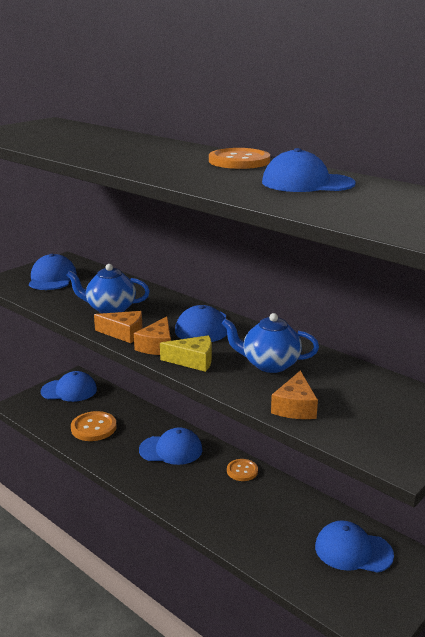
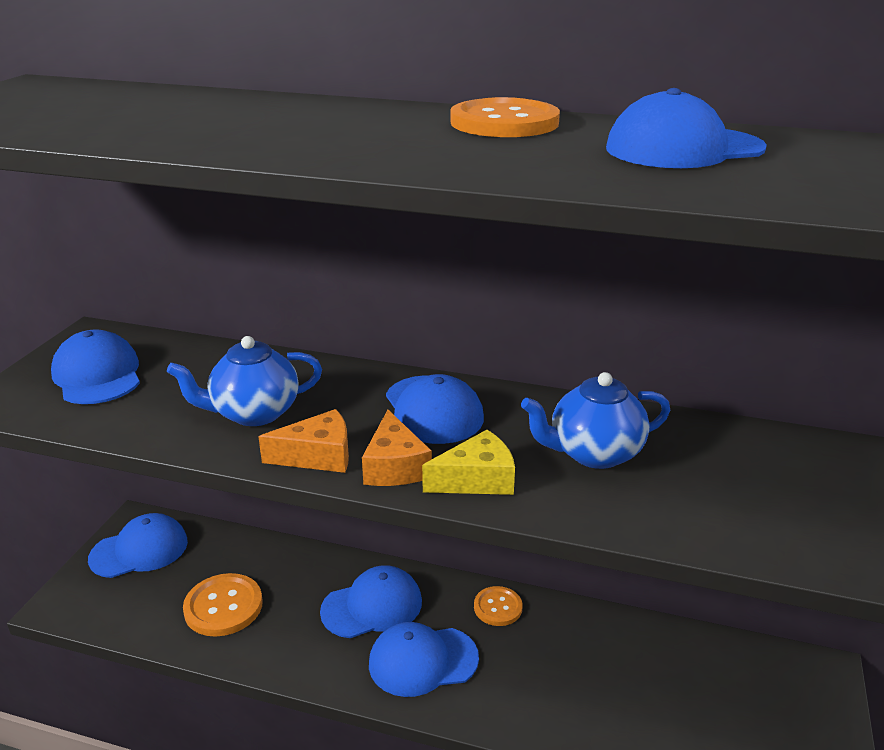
camera: 25 degrees left, 5 degrees up
orange cheese [271,370,318,419] -> none
blue cap [315,520,394,573] -> blue cap moved to [369,622,479,697]

